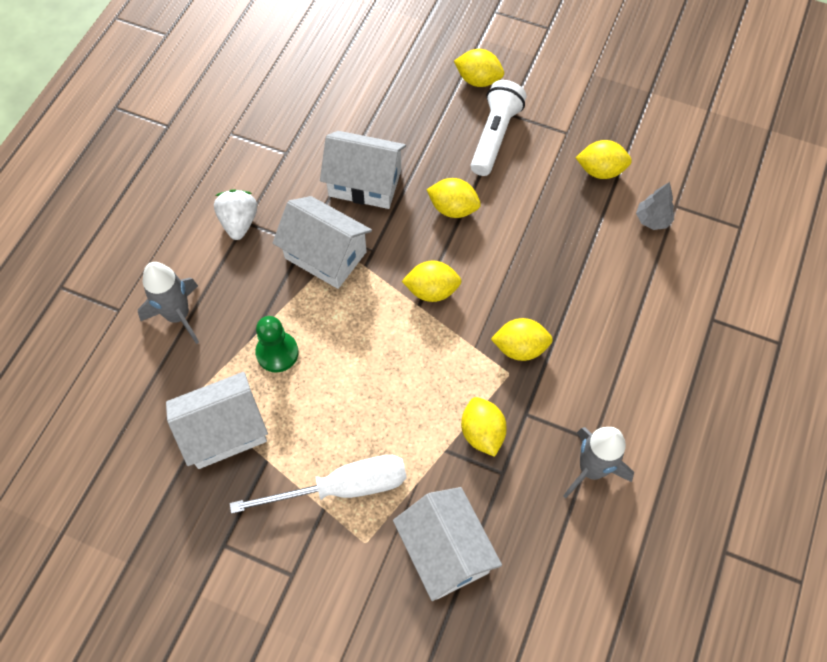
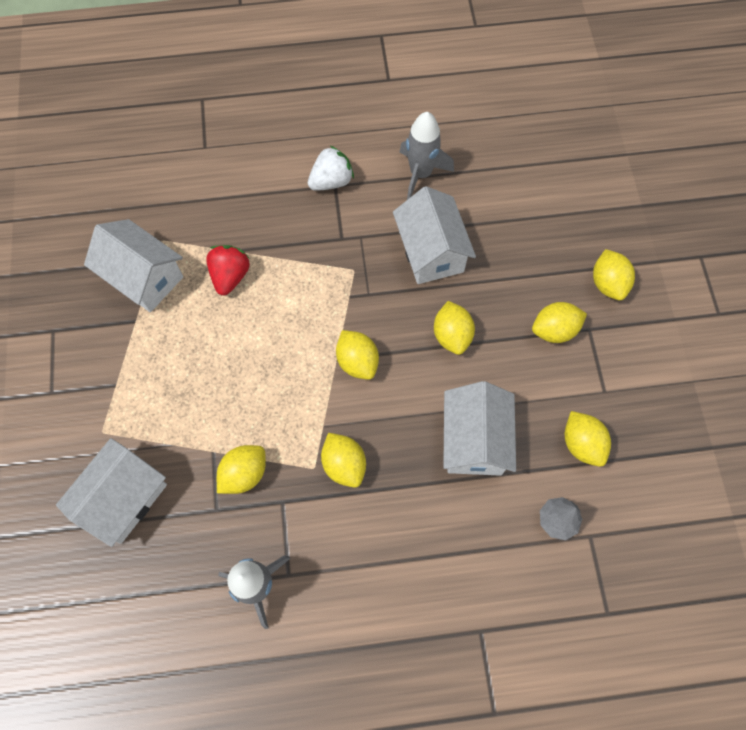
camera: 60 degrees right, 5 degrees up
grey rocket [138,262,199,344] -> grey rocket moved to [400,112,454,200]
white screwdriver [229,455,406,514] -> none
green pawn [255,316,299,373] -> red strawberry [206,245,250,295]
white house [273,196,372,289] -> white house moved to [443,381,516,476]
white flashlight [471,80,526,176] -> yellow lemon [532,302,587,343]

